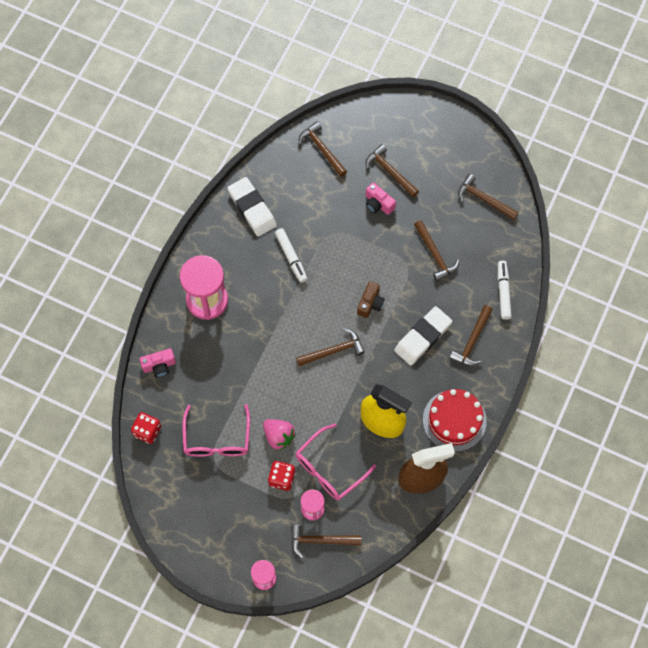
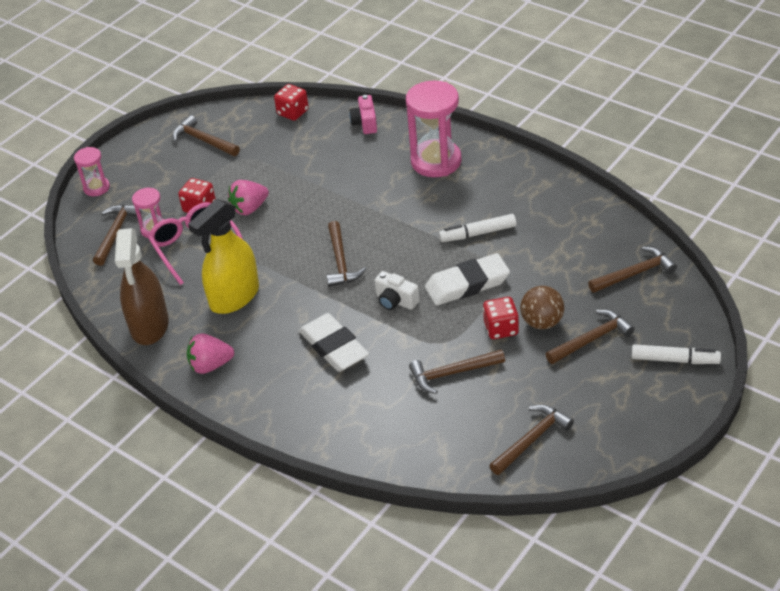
camera: 105 degrees right, 25 degrees down
pink glasses [182,404,250,457] -> none
white eraser [227,177,277,236] -> white eraser moved to [425,253,510,306]
brown camera [357,281,385,318] -> white camera [374,271,419,310]
pink camera [366,182,396,215] -> brown ball [520,286,564,329]
red cake [423,389,487,452] -> pink strawberry [187,334,234,374]
brown hammer [449,305,493,366] -> brown hammer moved to [173,115,240,156]
white marker [498,261,512,320] -> white marker moved to [632,344,721,364]
none -> red dice [483,297,519,339]

